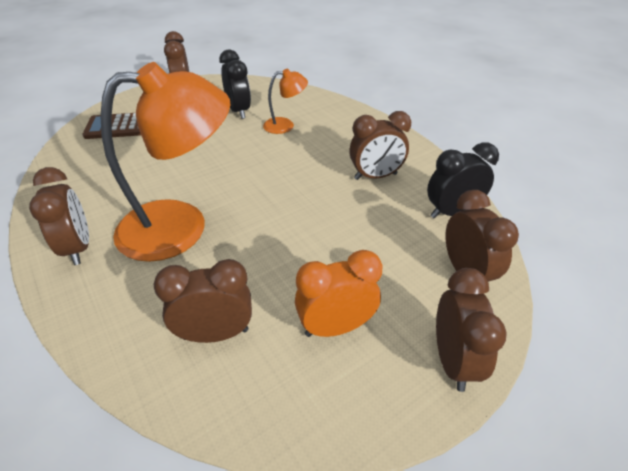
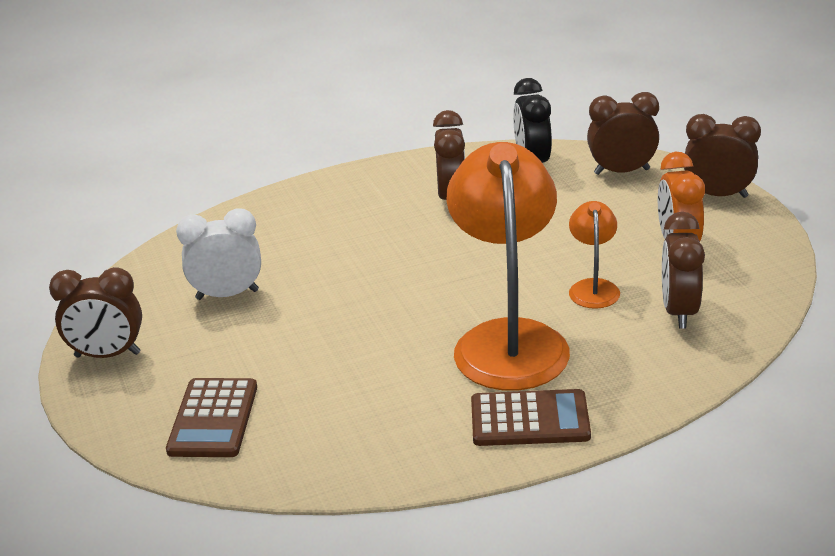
camera: 75 degrees left, 10 degrees down
brown clock [29,167,89,265] -> brown calculator [471,389,591,446]
black clock [219,50,251,119] -> white clock [176,208,261,300]
orange lamp [263,69,308,134] -> orange lamp moved to [569,201,620,309]

